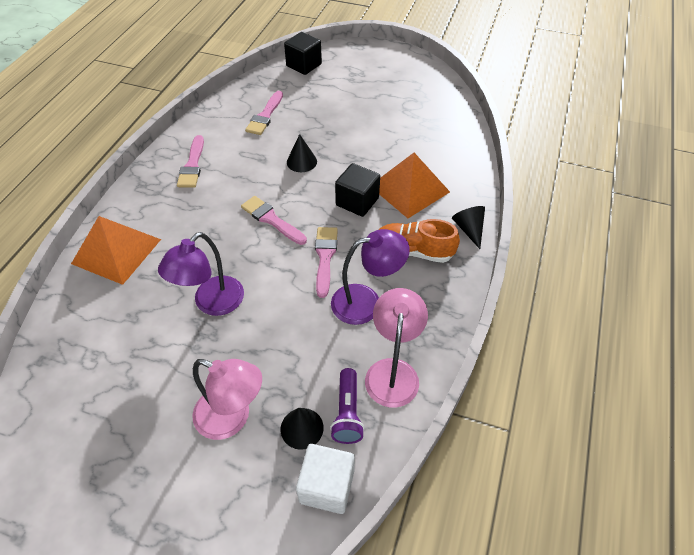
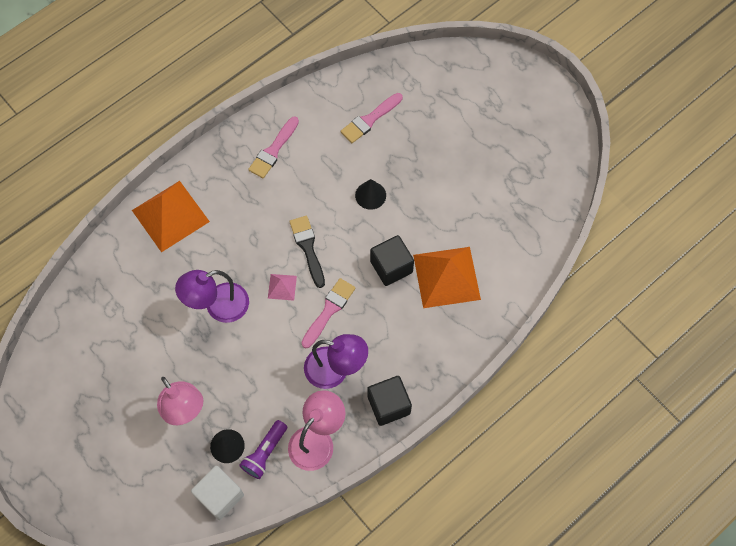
camera: 30 degrees right, 15 degrees up
pink brush [241,196,307,245] -> black brush [289,216,325,288]
black cube [284,32,322,75] -> black cube moved to [367,376,412,426]
orange shoe [379,219,460,263] -> none
black cone [452,206,485,249] -> none
none -> pink pyramid [268,274,297,301]

